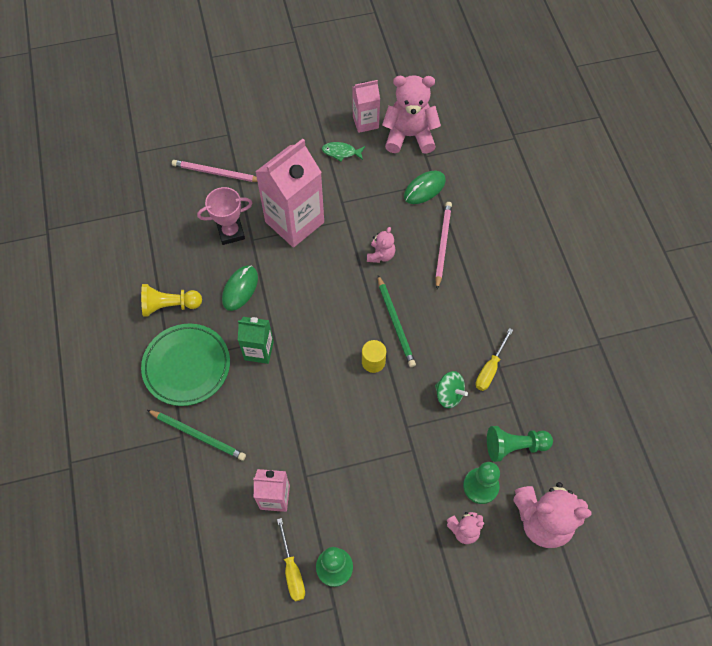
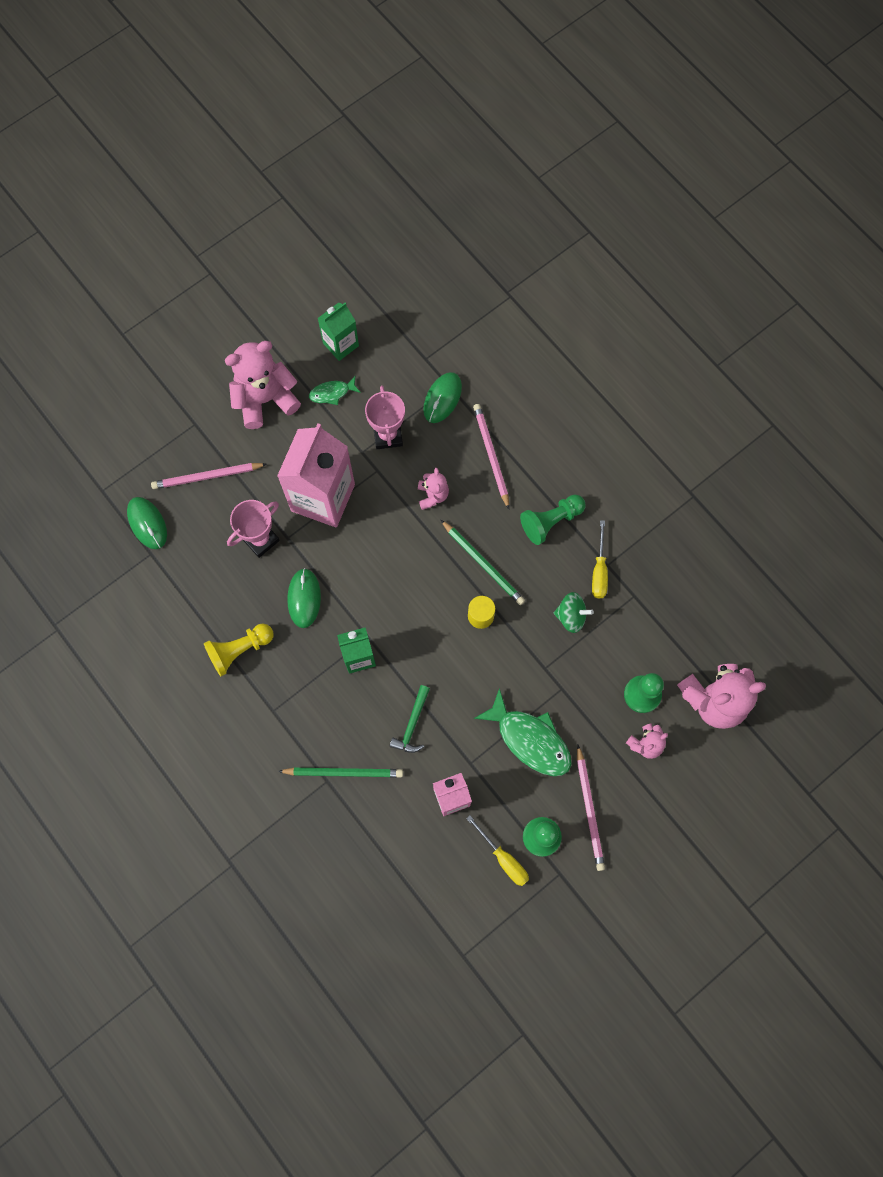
camera: 25 degrees left, 10 degrees up
green plate [141,324,230,406] -> none
pink carton [353,80,380,133] -> green carton [318,303,359,361]
pink teddy bear [382,75,441,154] -> pink teddy bear moved to [225,341,301,429]
green pawn [487,426,553,462] -> green pawn moved to [520,494,586,545]
none -> green mouse [127,497,167,549]
none -> pink trophy [365,385,405,449]
none -> green hammer [389,685,430,753]
none -> green fish [474,688,572,776]
none -> pink pencil [577,745,605,871]

